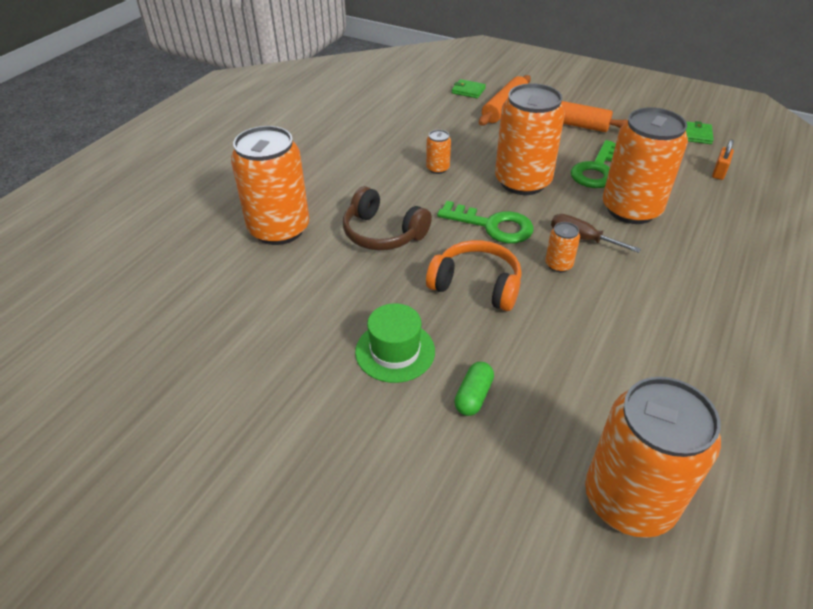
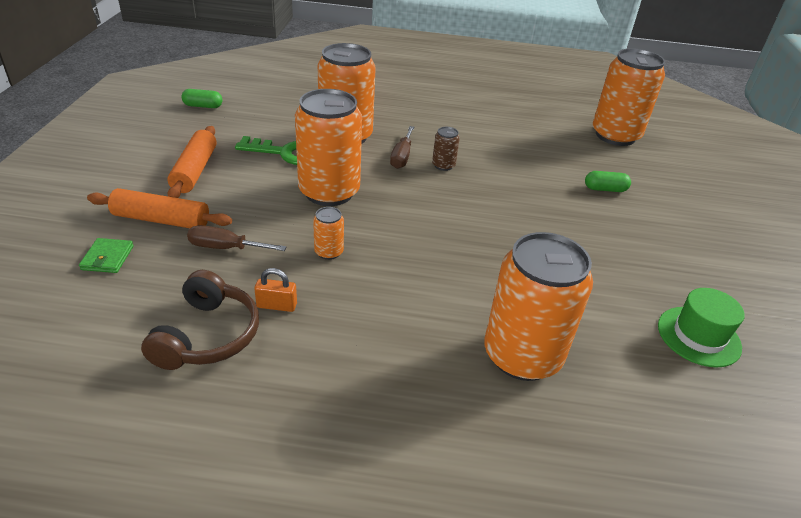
camera: 115 degrees left, 5 degrees down
brown headphones [343,186,432,250] -> brown headphones moved to [141,270,259,370]
green hat [355,303,435,383] -> green hat moved to [658,288,745,368]
orange headphones [426,240,522,311] -> none
green key [437,201,534,243] -> none
orange can [545,222,580,272] -> brown can [432,127,460,171]
green wallet [686,121,714,144] -> green capsule [181,89,223,108]
orange padlock [712,139,734,180] -> orange padlock moved to [254,268,297,312]
none -> brown screwdriver [187,225,286,251]

